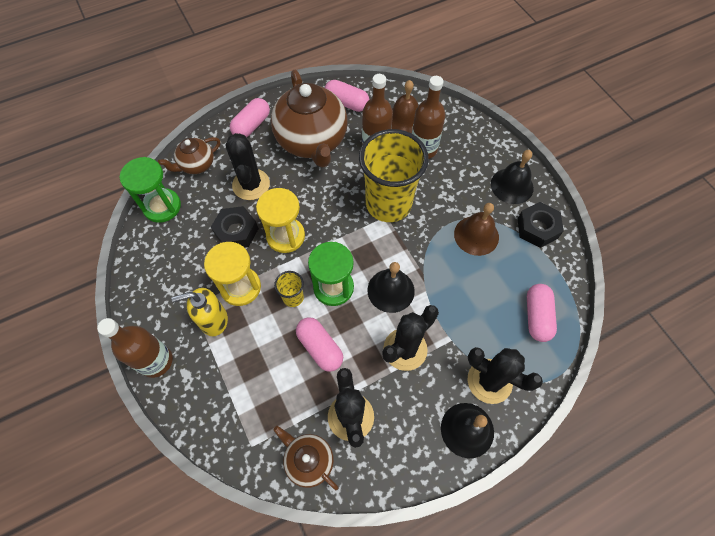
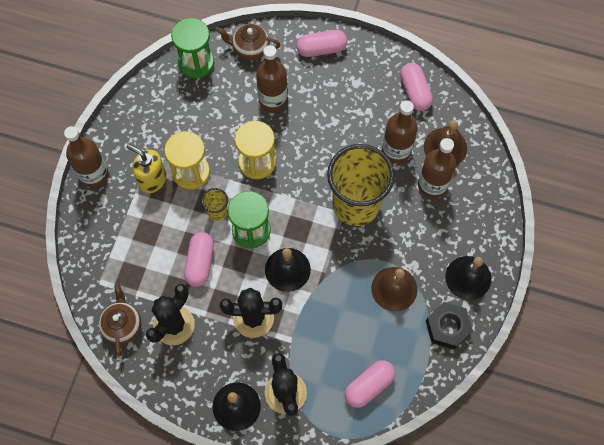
camera: 45 degrees right, 5 degrees up
black nut [211,206,259,247] -> none
black cactus [226,133,270,200] -> brown bottle [256,45,287,112]
brown teapot [271,70,348,168] -> none

